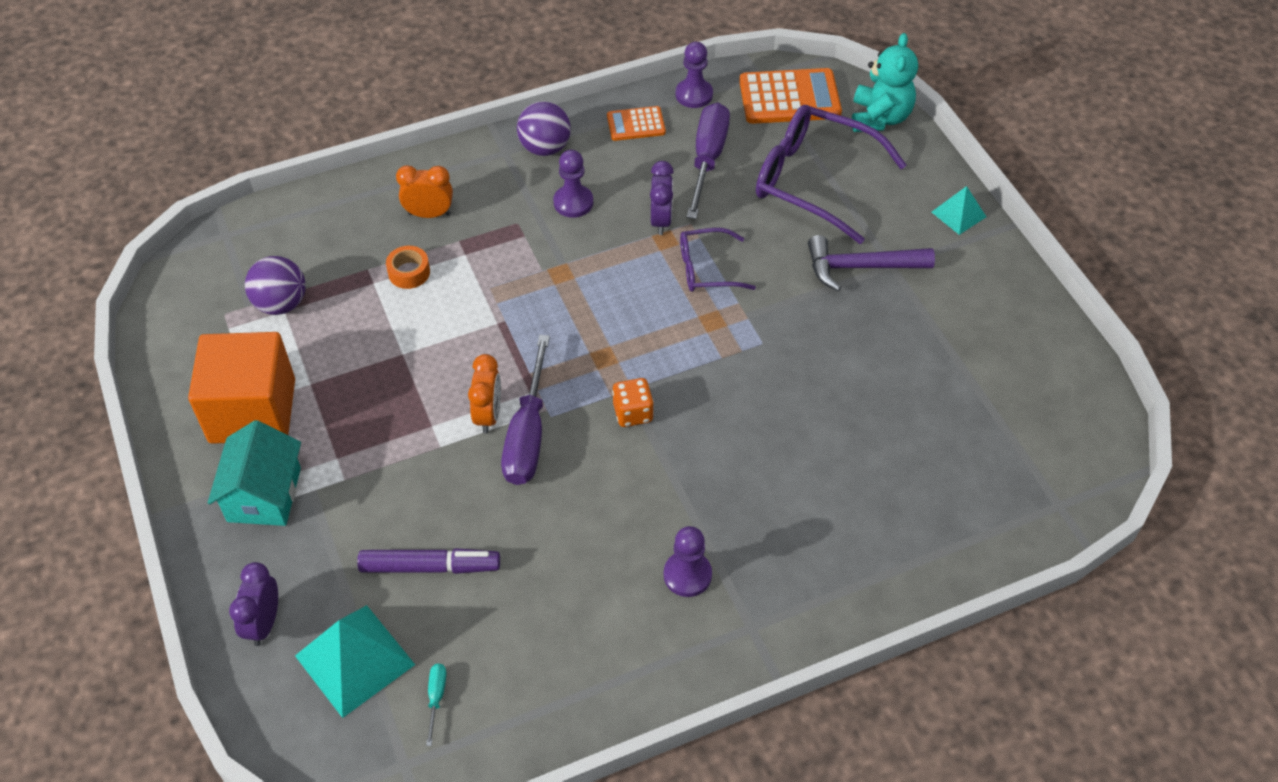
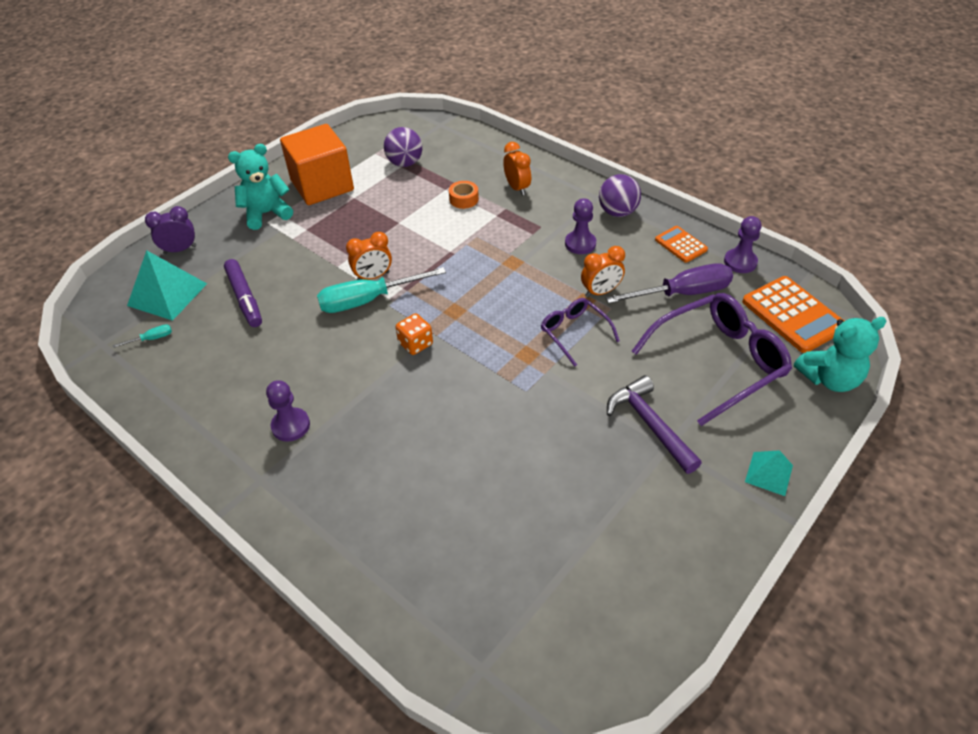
camera: 65 degrees right, 5 degrees down
turquoise house [208,420,301,526] -> turquoise teddy bear [228,144,293,230]
purple screwdriver [501,335,550,485] -> turquoise screwdriver [317,267,446,313]
purple clock [650,161,674,235] -> orange clock [581,246,625,297]
purple glasses [756,105,906,244] -> purple glasses turned 60 degrees clockwise [632,293,792,426]

